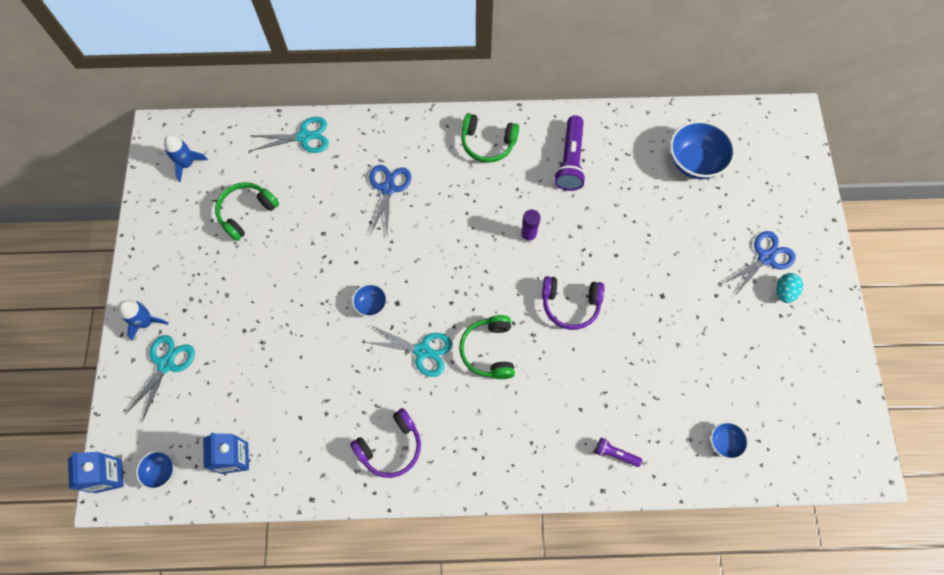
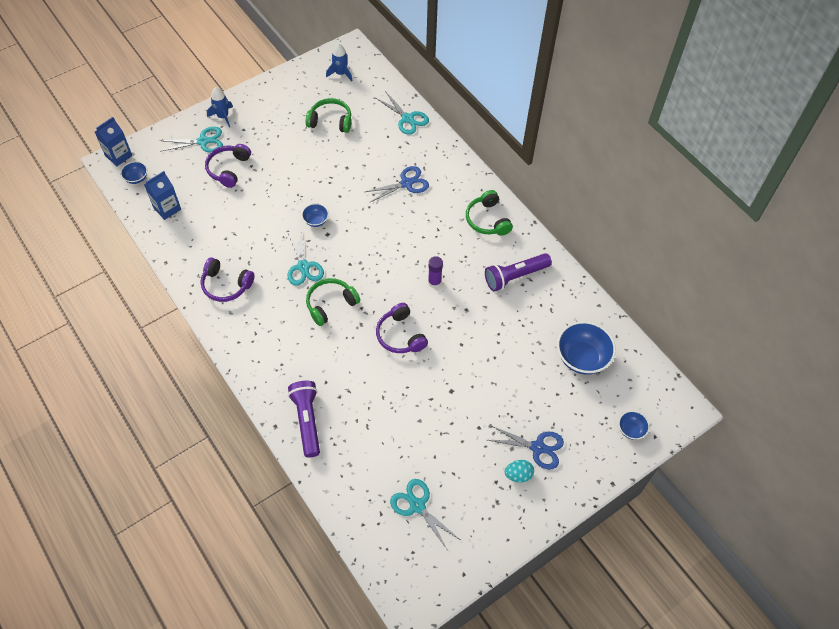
camera: 55 degrees right, 10 degrees down
purple flashlight [595,437,642,467] -> purple flashlight [288,381,320,458], size x1.96
blue bowl [711,422,748,459] -> blue bowl moved to [619,411,650,440]
none -> purple headphones [205,144,251,188]
none -> turquoise scissors [390,479,459,549]

